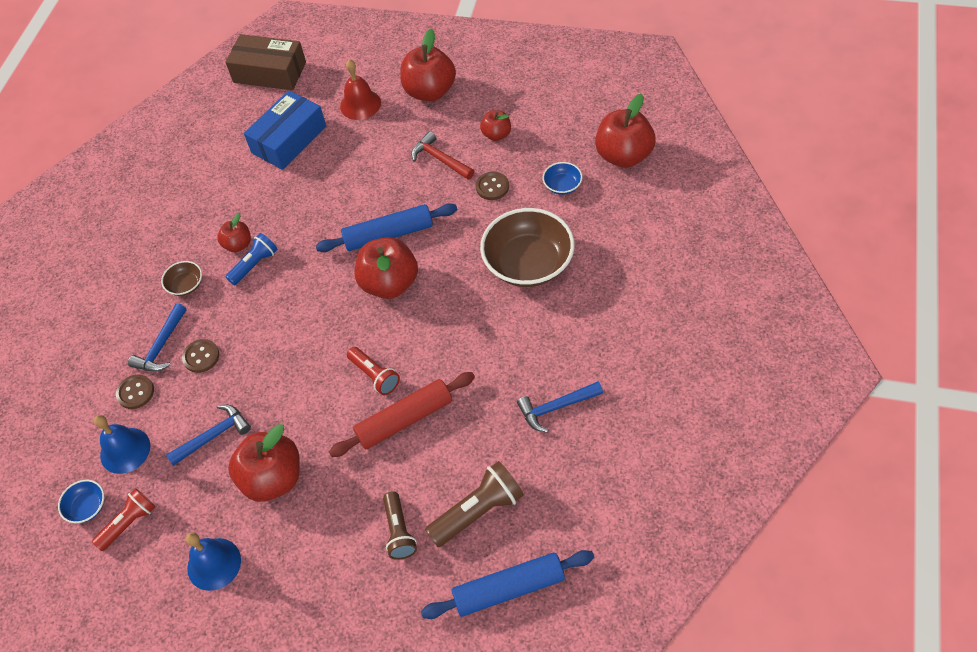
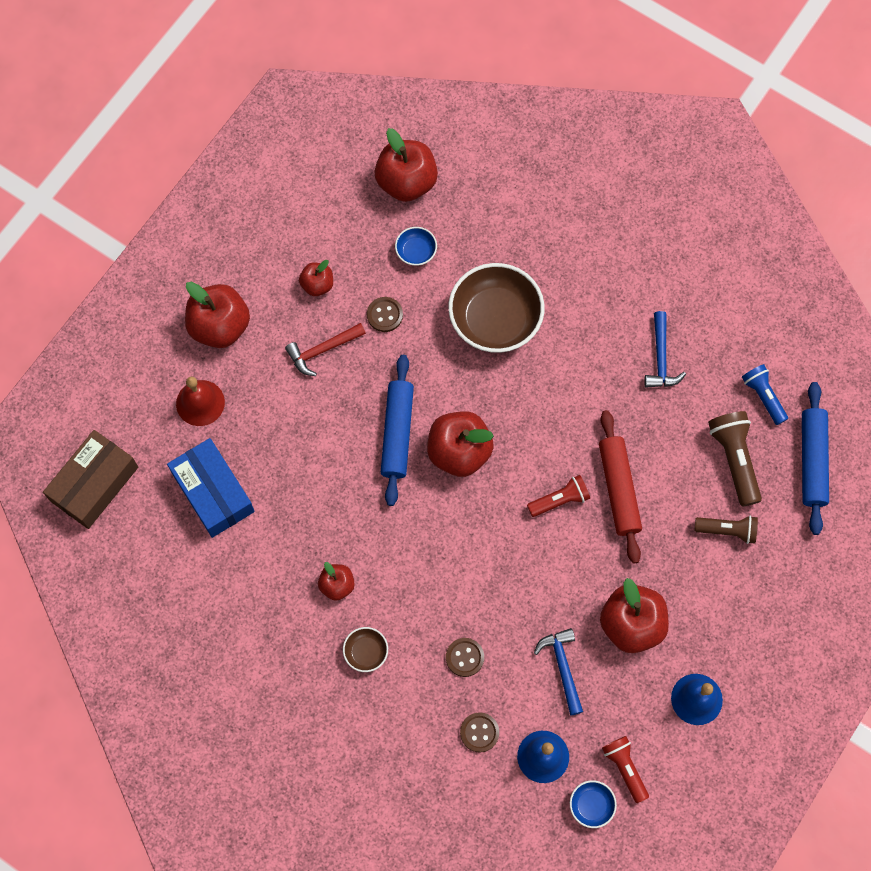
camera: 75 degrees left, 15 degrees up
blue hammer [128,303,186,372] -> none
blue flashlight [226,233,278,285] -> blue flashlight moved to [742,364,788,425]

